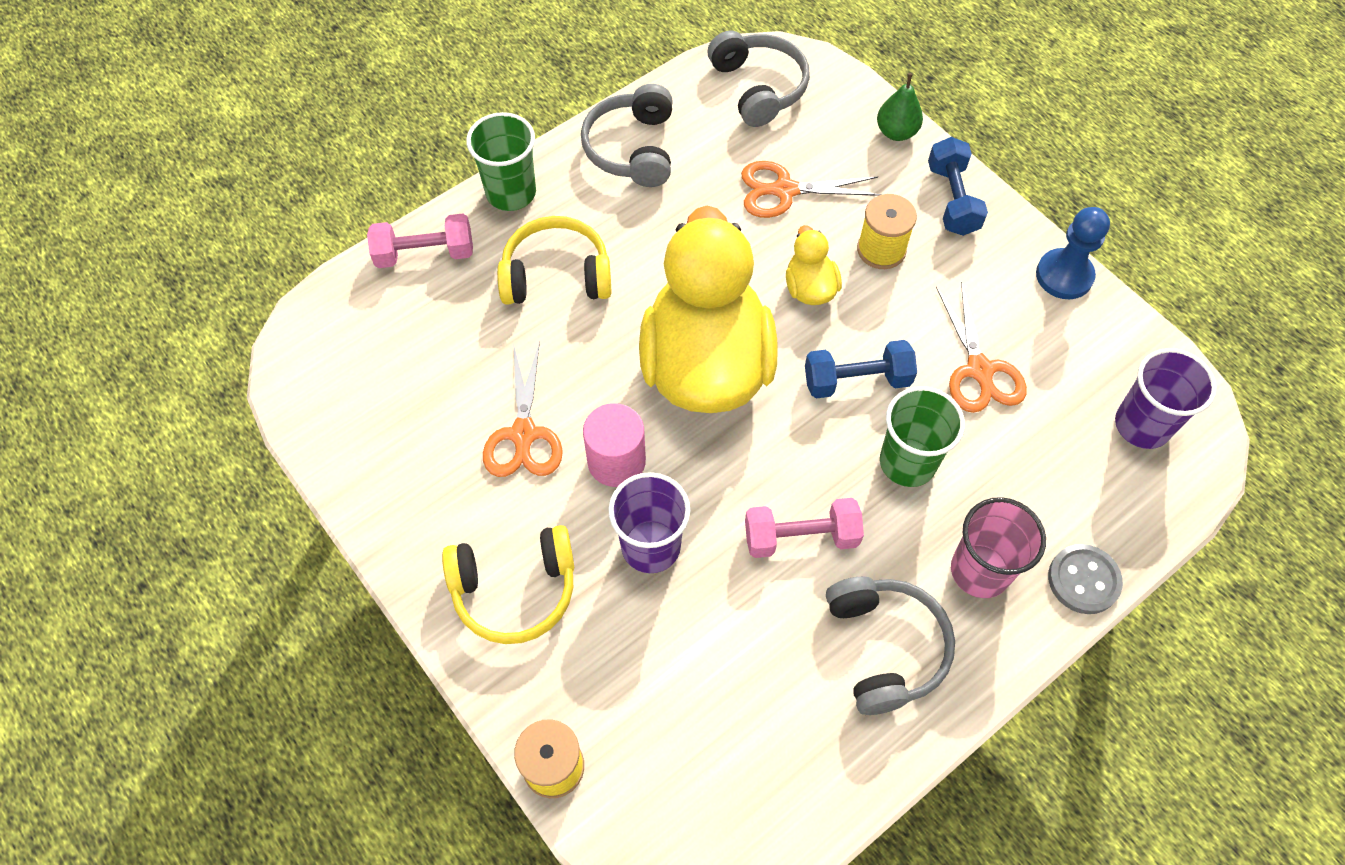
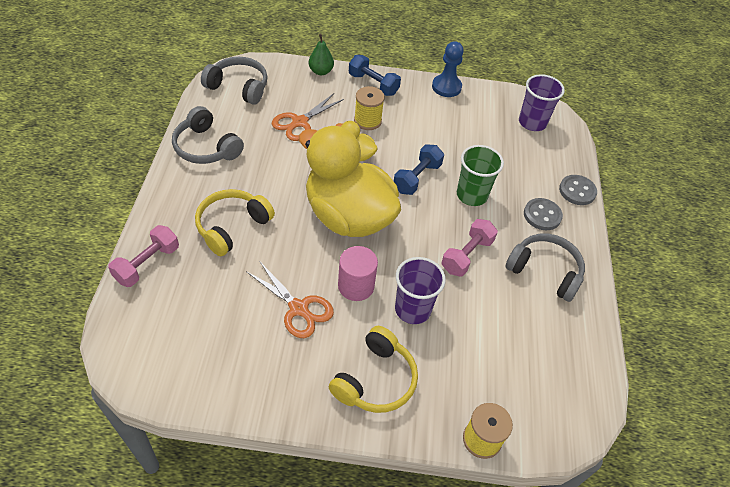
camera: 50 degrees left, 10 degrees down
green cup [466,112,536,211] -> none
orange scissors [936,281,1027,413] -> none
pink cup [951,497,1046,598] -> grey button [524,198,563,230]

